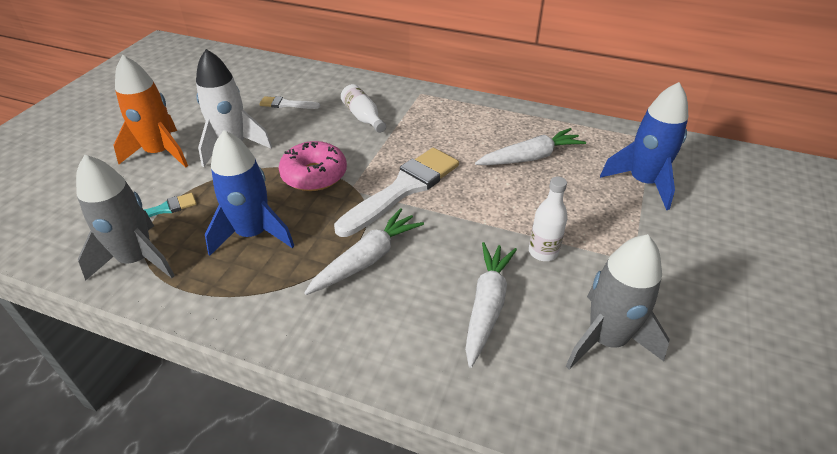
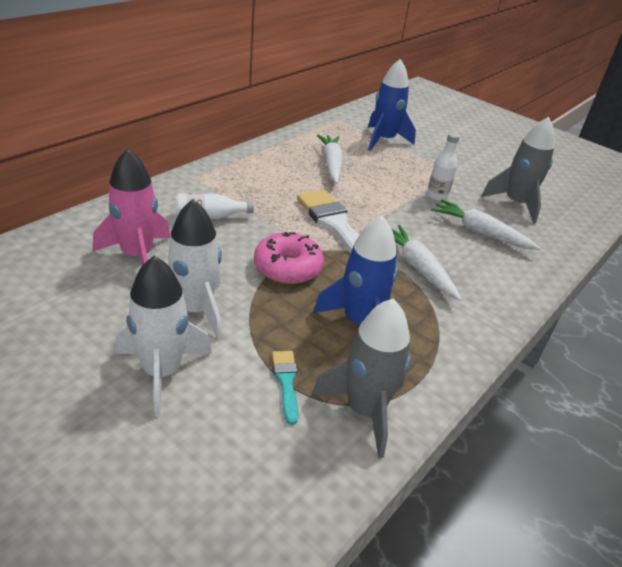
camera: 75 degrees left, 5 degrees down
orange rocket [114,55,188,168] -> white rocket [116,256,212,416]
white brush [259,96,320,109] -> pink rocket [93,148,170,266]

